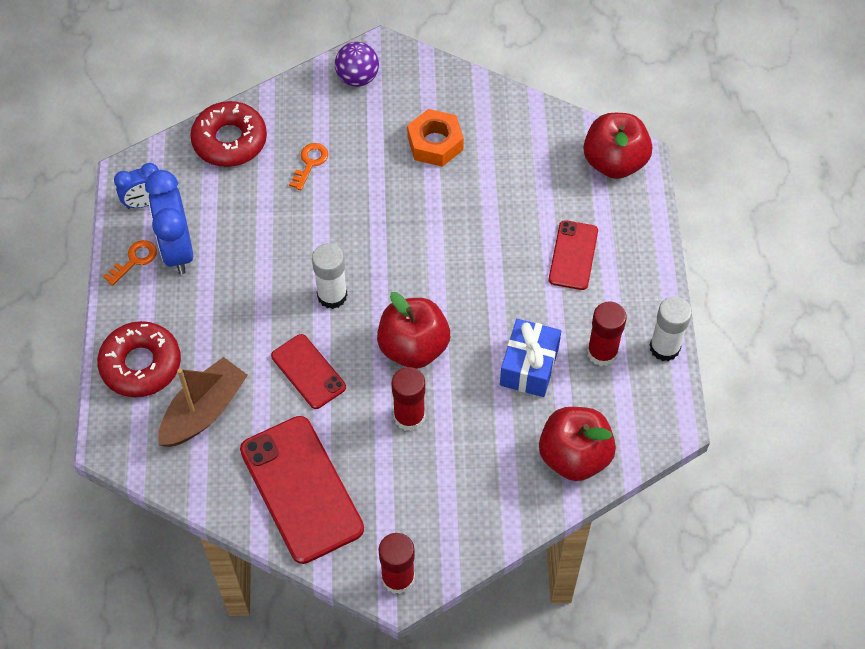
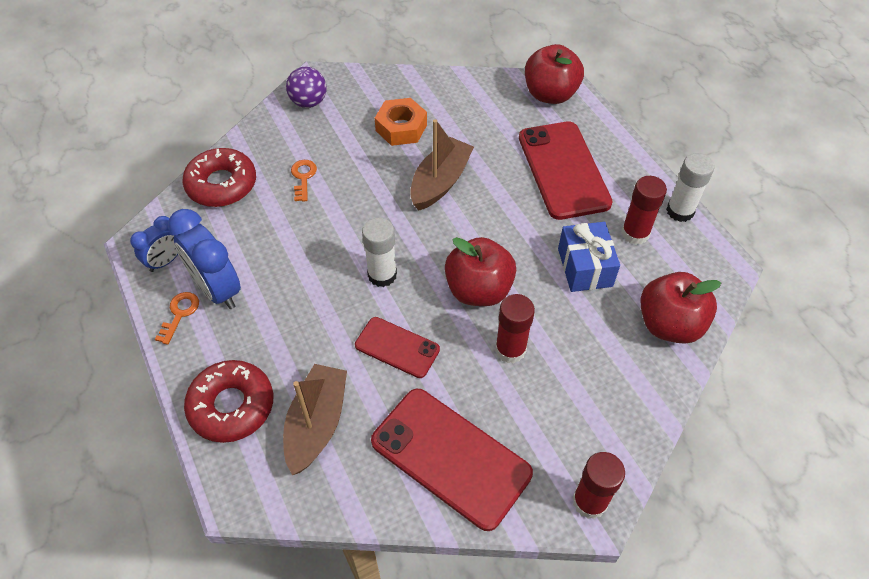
camera: 25 degrees left, 5 degrees down
red phone [549,220,598,290] -> red phone [519,121,613,220], size x1.77
none -> brown boat [410,119,474,211]

